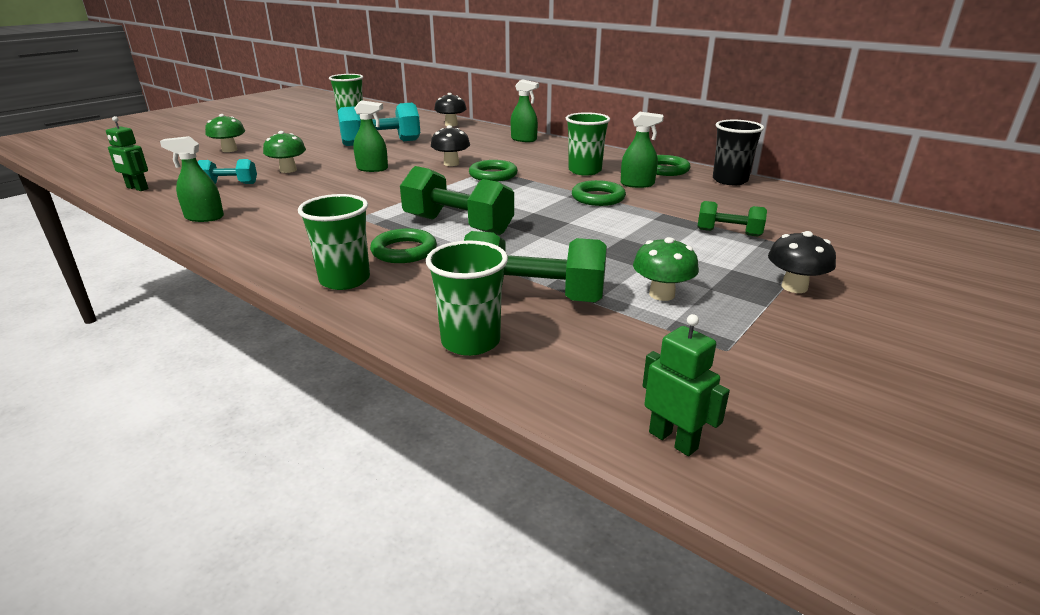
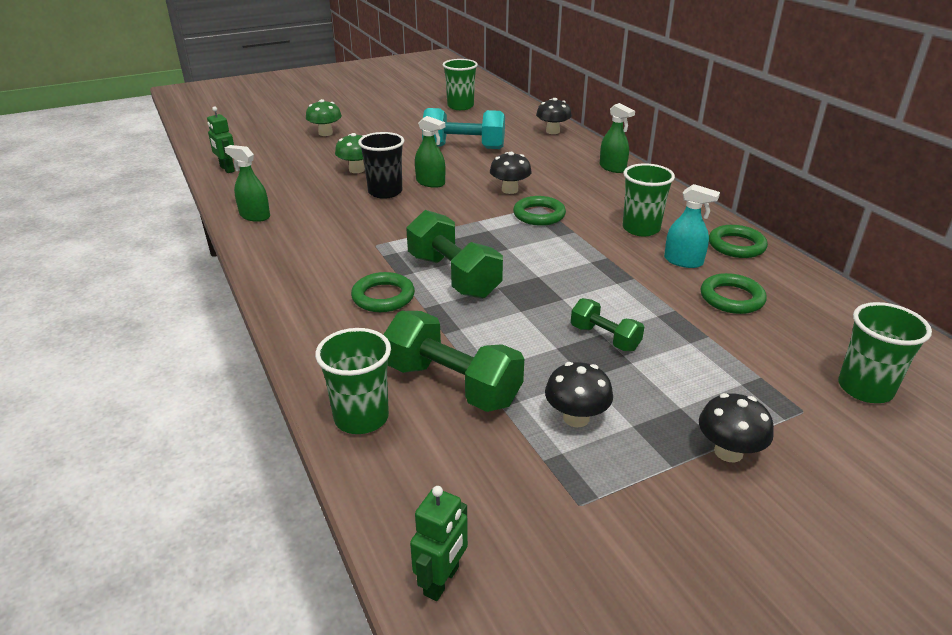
camera: 25 degrees right, 5 degrees up
turquoise dumbbell [198,159,257,184] -> none
green cup [298,194,370,290] -> green cup moved to [838,302,932,403]
green ring [572,180,626,206] -> green ring moved to [701,273,767,314]
green spray bottle [621,112,664,188] -> turquoise spray bottle [664,184,720,268]
green mushroom [633,237,699,301] -> black mushroom [545,362,613,427]
green robot [643,314,730,456] -> green robot turned 45 degrees clockwise [410,486,468,601]
green dumbbell [698,201,767,237] -> green dumbbell moved to [571,298,644,351]
black cup [713,120,764,185] -> black cup moved to [358,132,404,199]

